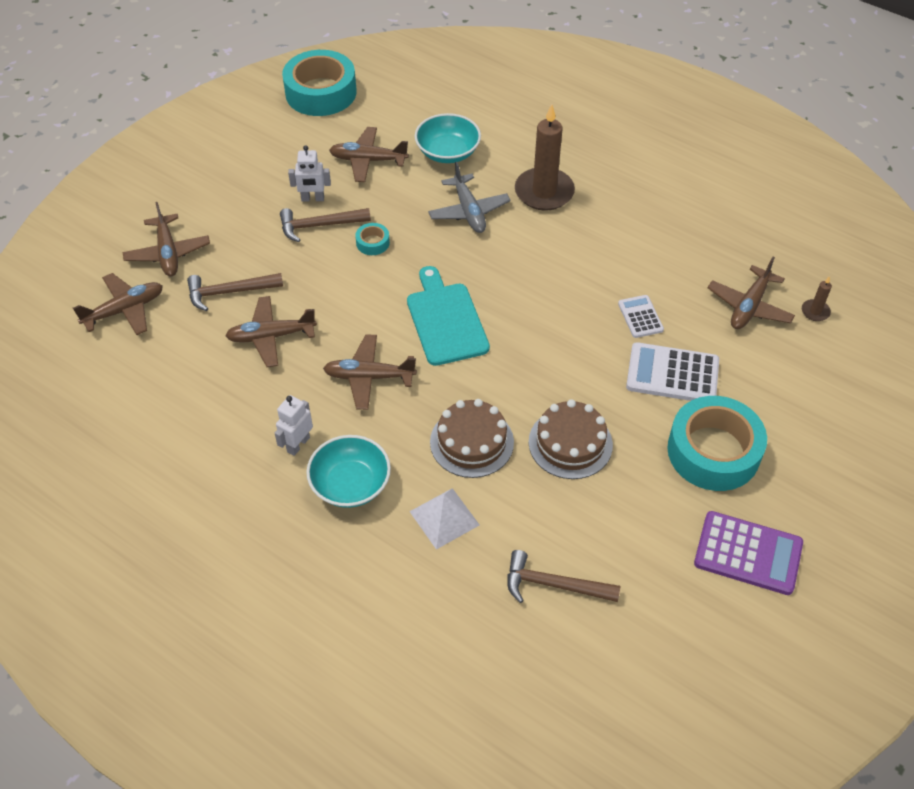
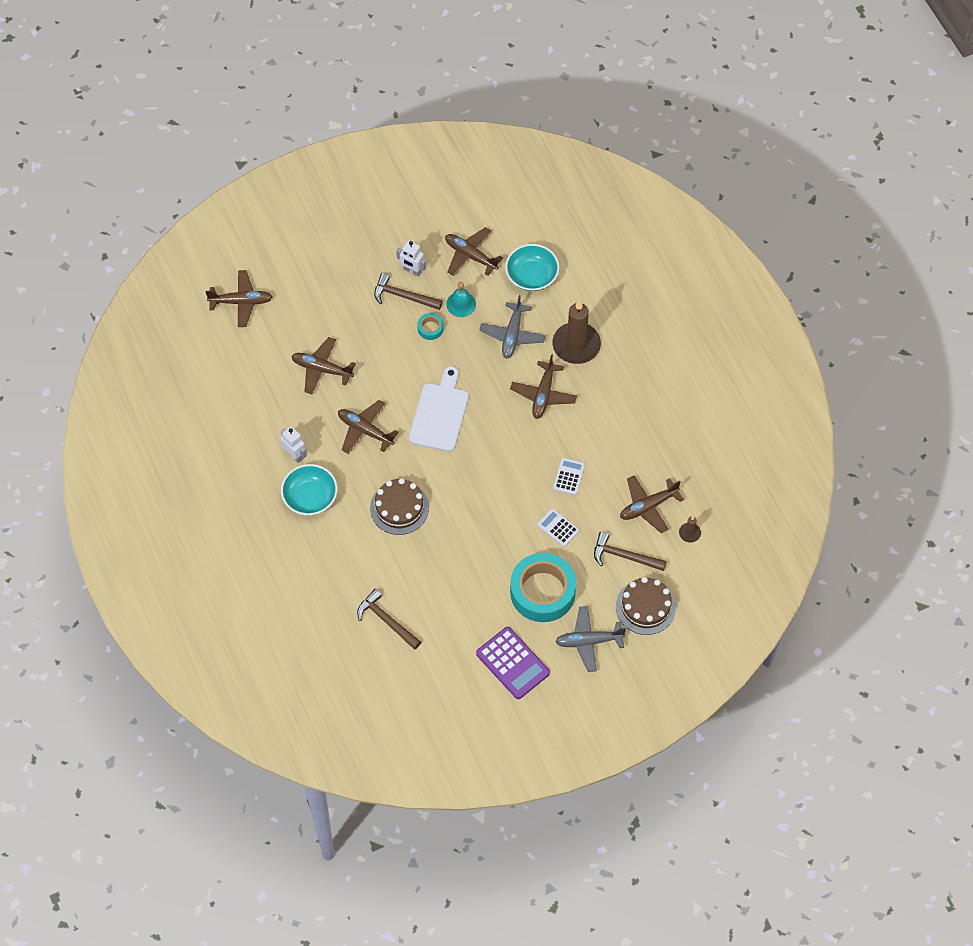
camera: 30 degrees right, 10 degrees up
brown plane [123,202,210,276] -> brown plane moved to [510,354,577,419]
brown hammer [187,273,283,311] -> brown hammer moved to [594,532,667,571]
white robot [275,395,313,456] -> white robot turned 75 degrees clockwise [280,426,307,463]
turquoise tape [282,50,357,116] -> none
turquoise cutting board [407,266,490,366] -> white cutting board [409,366,469,452]
white pyramid [409,488,479,550] -> none
brown cake [529,399,613,479] -> brown cake moved to [616,577,676,635]
white calculator [626,342,719,401] -> white calculator [537,508,579,547], size x0.57
none -> turquoise bell [446,282,476,317]
none -> grey plane [555,606,626,672]

